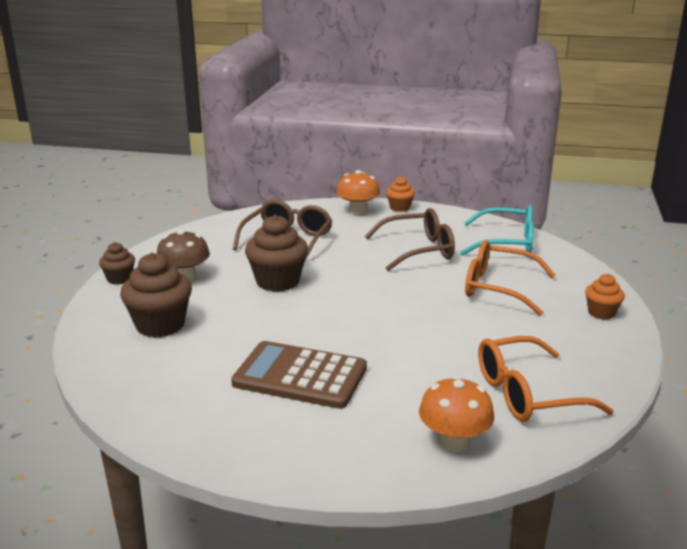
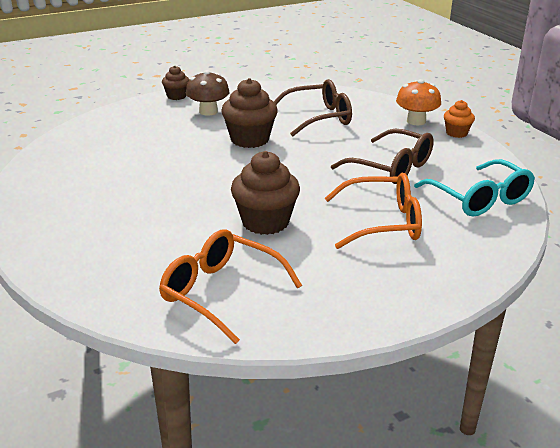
camera: 50 degrees right, 5 degrees up
brown cupcake [120,253,192,338] -> brown cupcake moved to [231,151,300,235]
brown calculator [231,341,367,409] -> none
orange mushroom [419,376,494,452] -> none
orange glasses [465,240,556,316] -> orange glasses turned 105 degrees clockwise [325,173,422,249]
orange cupcake [585,274,625,319] -> none

